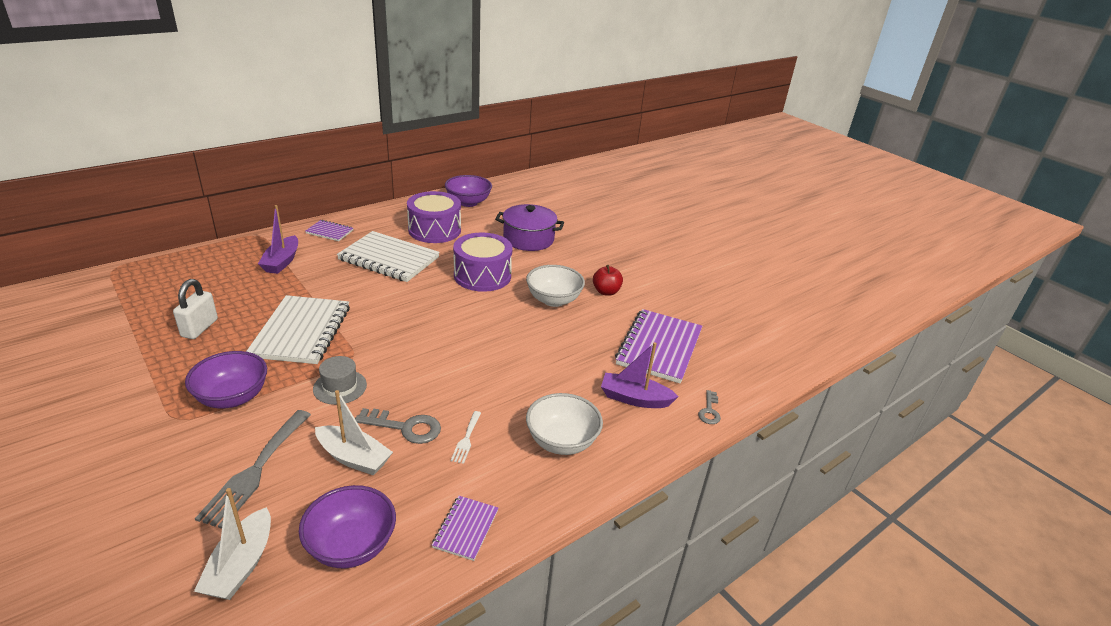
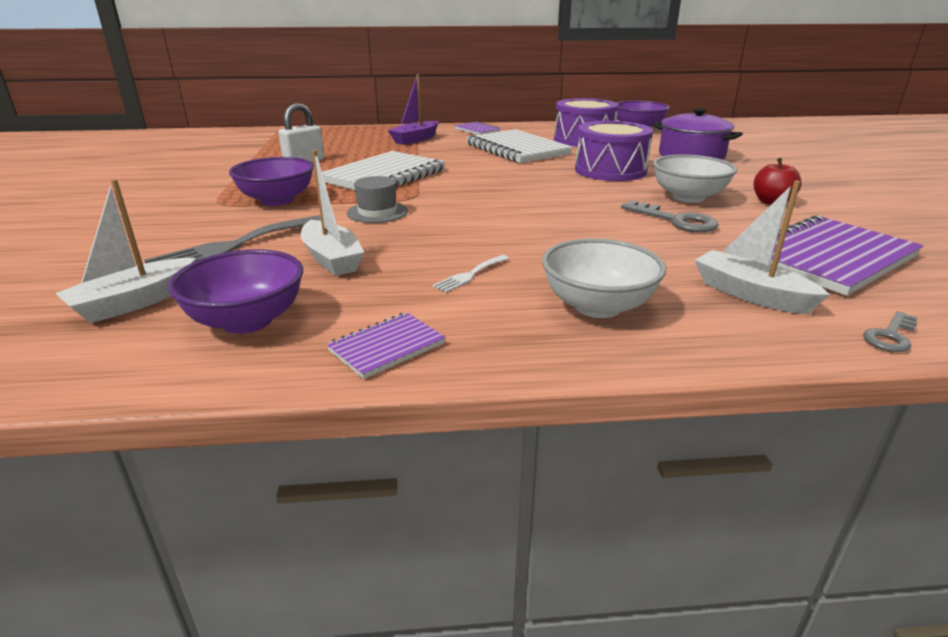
camera: 35 degrees right, 5 degrees down
grey key [355,408,441,444] -> grey key moved to [621,200,719,232]
purple boat [601,342,679,408] -> white boat [695,180,830,314]

